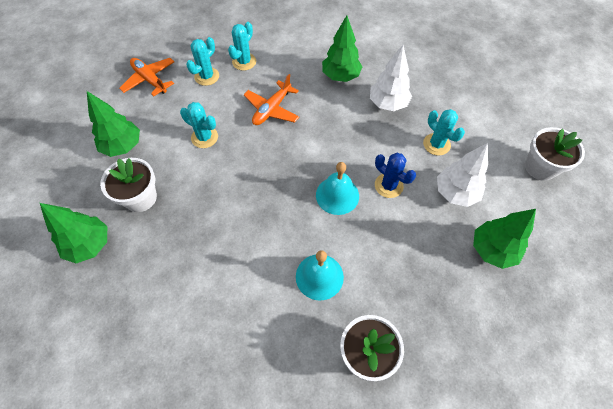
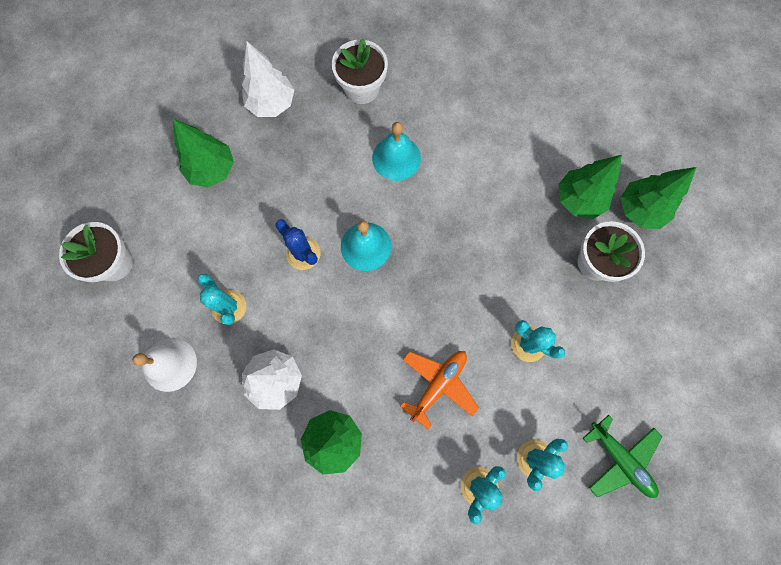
camera: 175 degrees left, 15 degrees up
green tree [87,91,140,157] -> green tree moved to [559,155,622,219]
orange plane [119,58,174,96] -> green plane [583,415,662,498]
white tree [437,143,488,207] -> white tree moved to [242,42,294,117]
none -> white bell [132,338,197,392]

